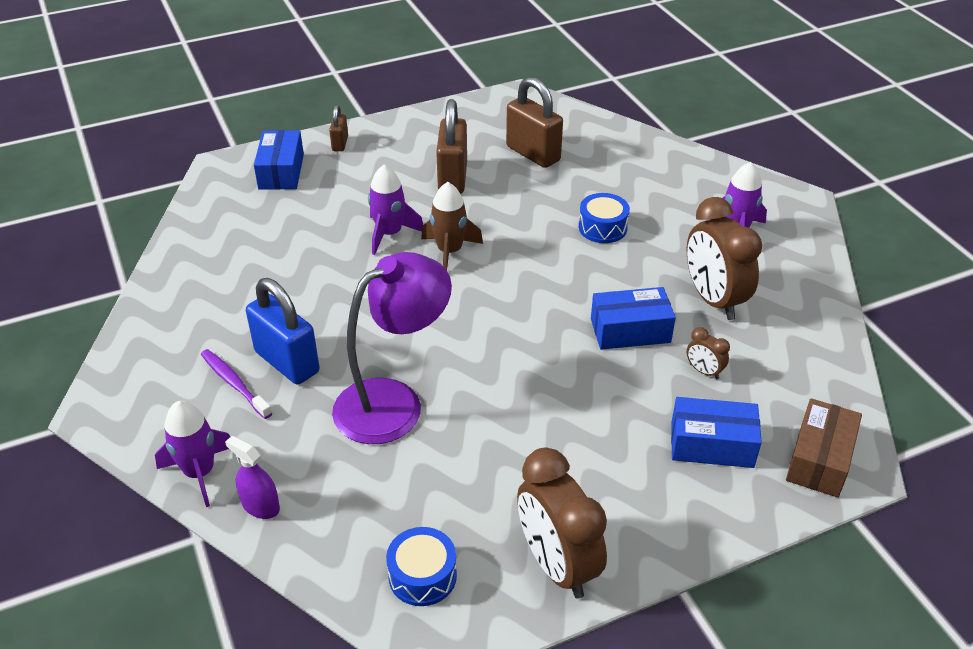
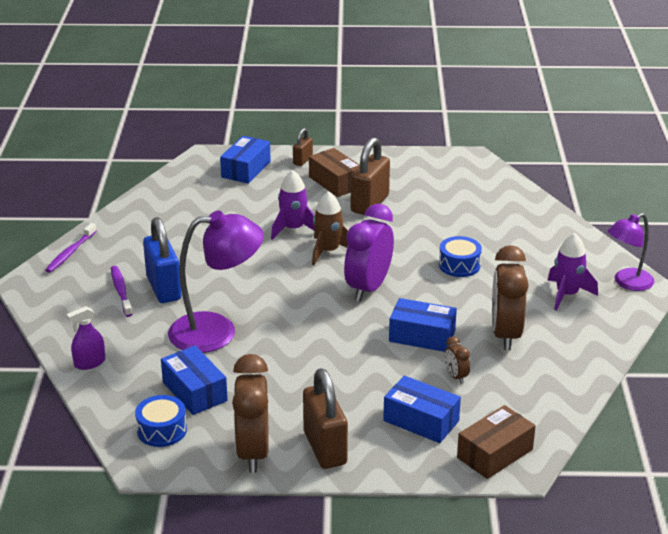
camera: 25 degrees right, 10 degrees down
purple rocket [155,401,230,507] -> none
purple spray bottle [225,436,280,519] -> purple spray bottle turned 90 degrees counterclockwise [66,306,105,370]
brown padlock [506,77,563,168] -> brown padlock moved to [303,368,348,469]
none -> purple toothbrush [45,223,97,273]
none -> blue box [161,346,228,415]
none -> brown box [309,148,360,197]
none -> purple clock [344,204,394,301]
none -> purple lamp [608,213,655,291]

